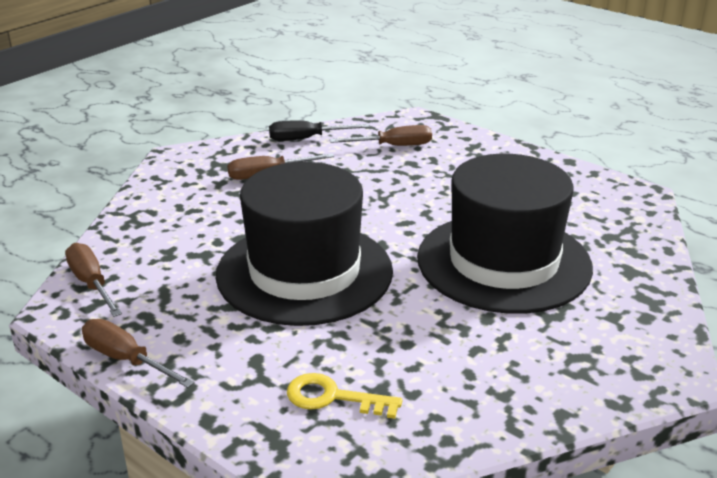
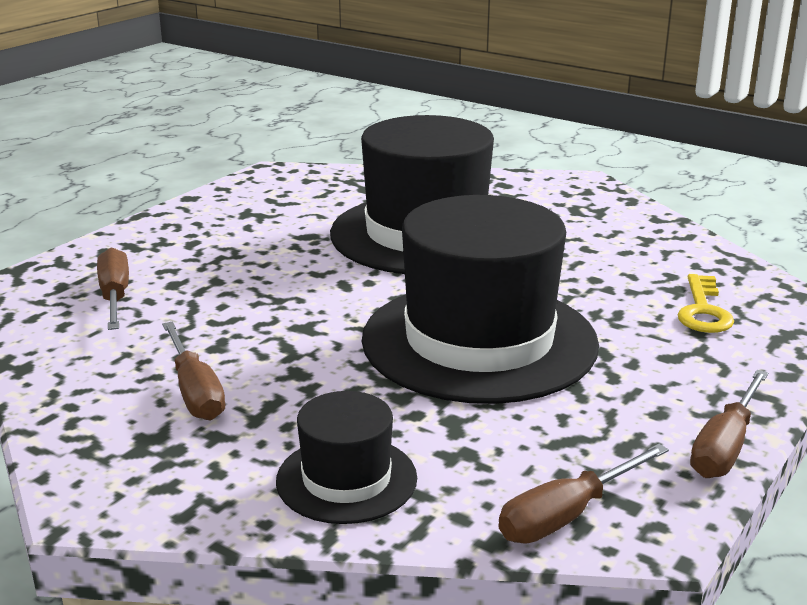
camera: 95 degrees left, 5 degrees down
black screwdriver [269,120,370,141] -> none
none -> black hat [276,391,417,524]

